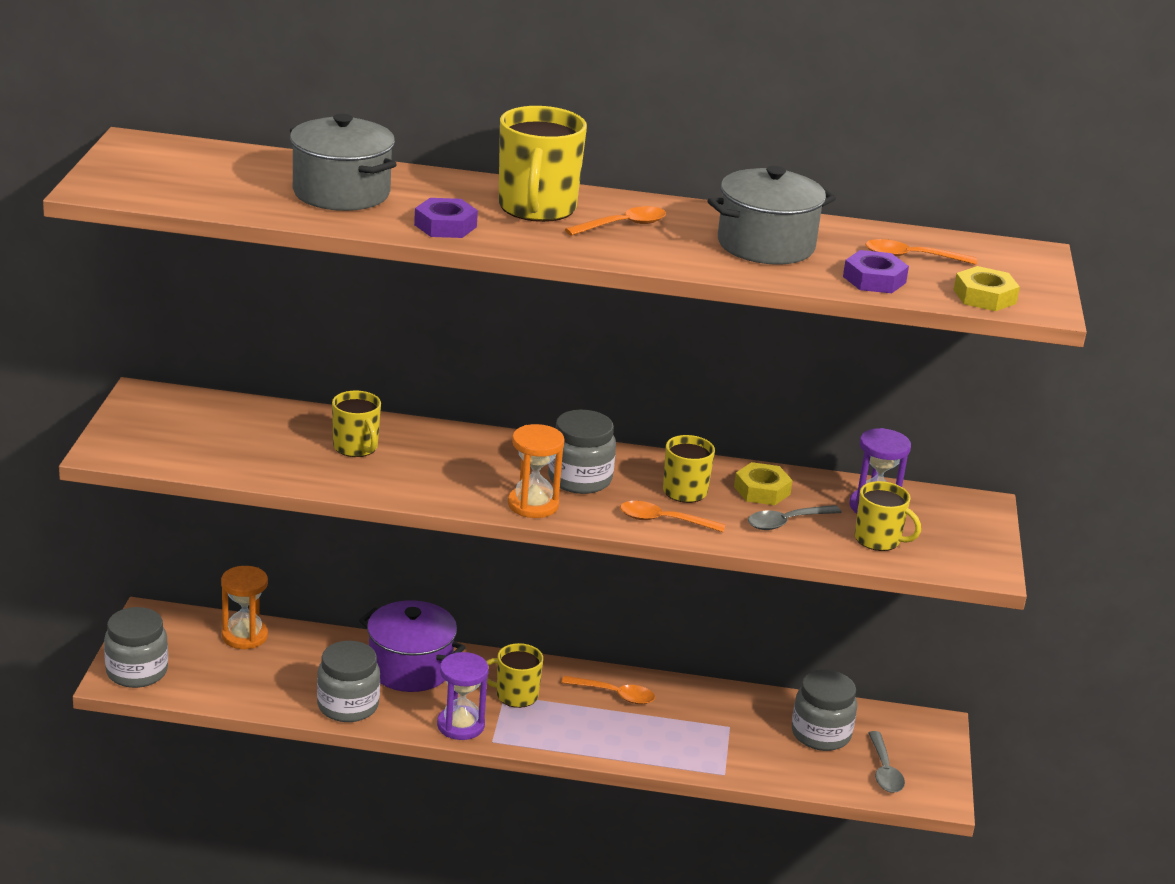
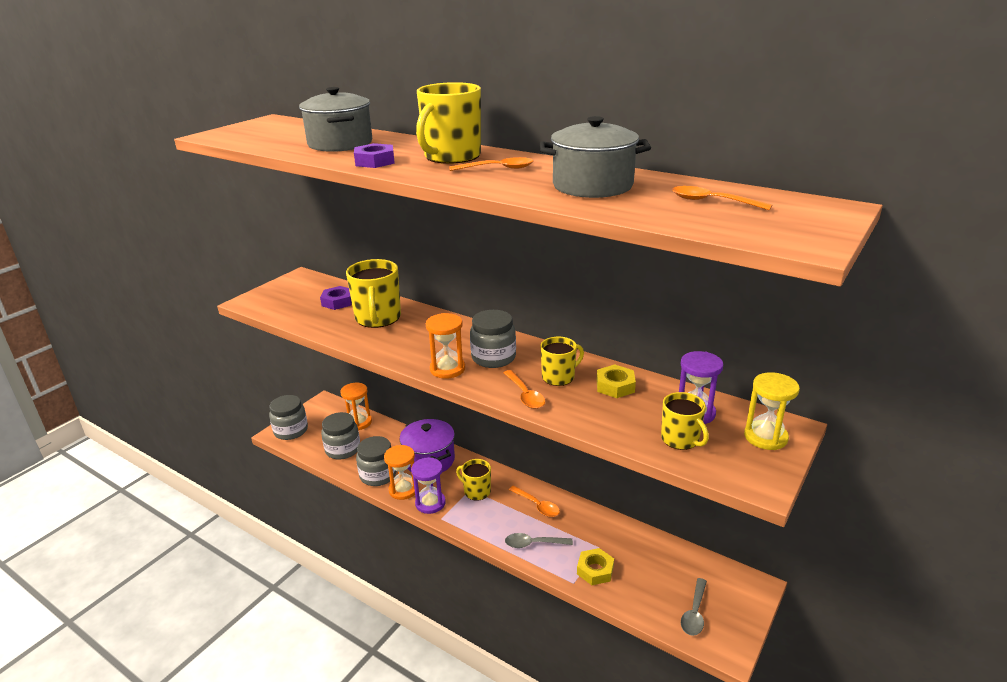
camera: 30 degrees right, 0 degrees up
yellow mug [332,391,381,457] -> yellow mug [346,259,401,328], size x1.65
orange spoon [620,501,725,532] -> orange spoon turned 150 degrees counterclockwise [504,370,545,409]
grey spoon [748,505,842,530] -> grey spoon moved to [505,533,573,548]
grey jar [792,670,857,751] -> grey jar moved to [321,412,360,460]
purple nut [843,250,909,293] -> purple nut moved to [320,286,352,310]
yellow nut [954,266,1020,311] -> yellow nut moved to [577,548,614,585]
none -> orange hourglass [384,445,415,500]
none -> yellow hourglass [744,372,800,450]

